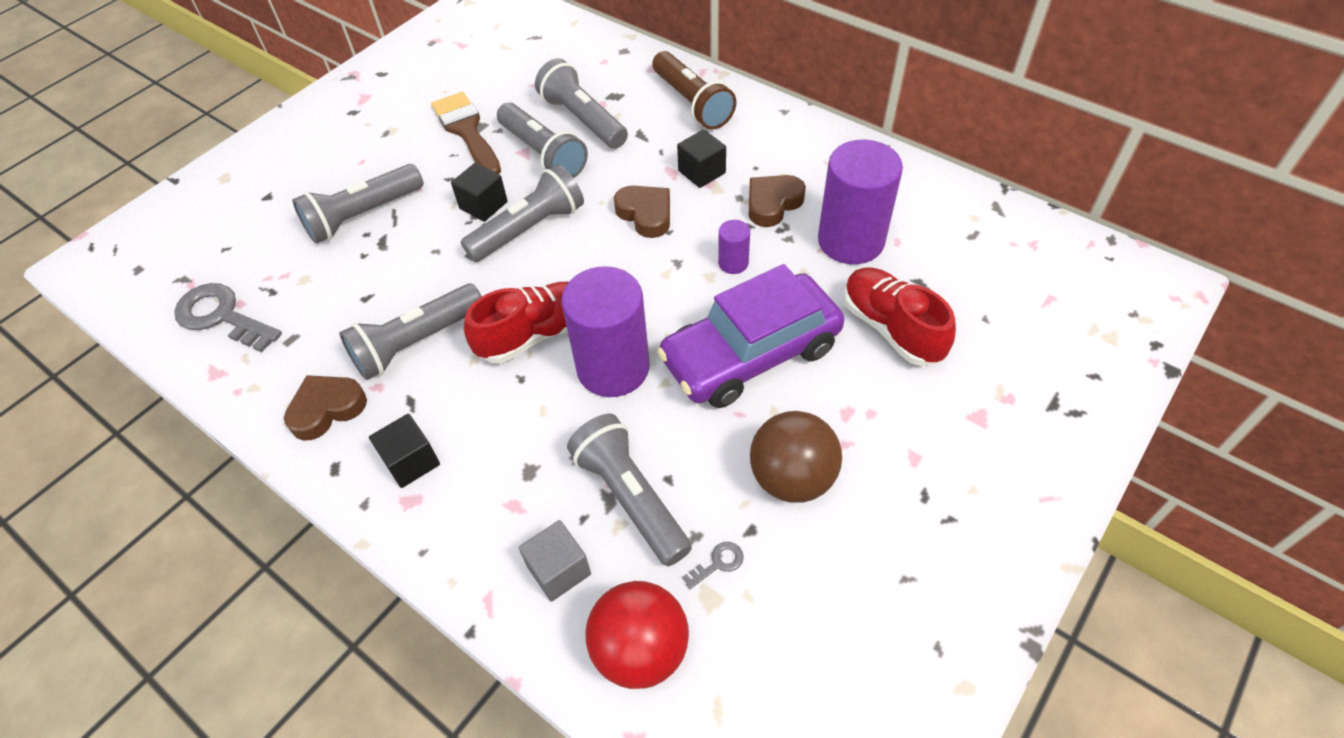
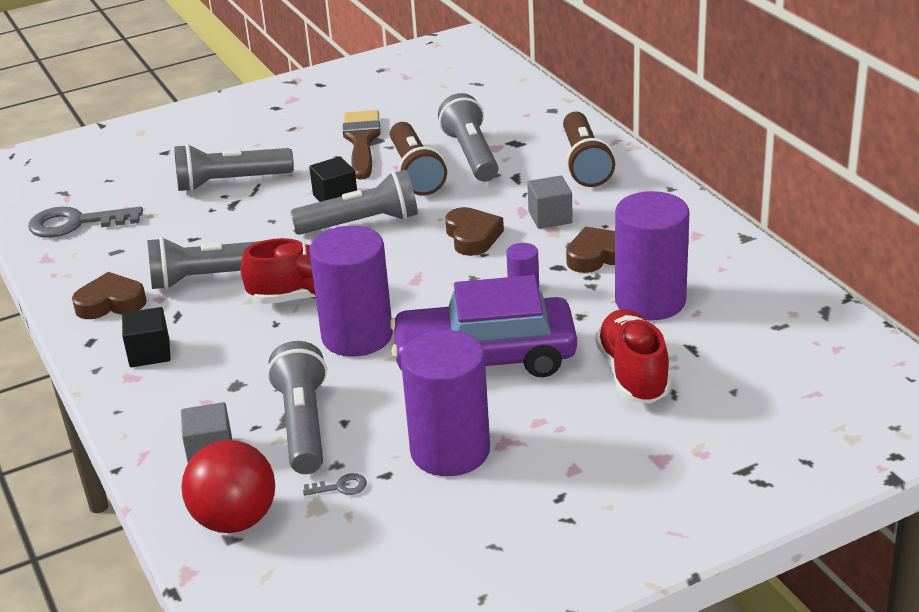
camera: 25 degrees right, 20 degrees down
grey key [174,283,282,352] -> grey key turned 60 degrees counterclockwise [28,207,143,238]
grey flashlight [497,102,588,178] -> brown flashlight [390,122,447,196]
black cube [677,129,726,188] -> grey cube [527,175,573,229]
brown ball [750,411,842,503] -> purple cylinder [401,330,490,476]

